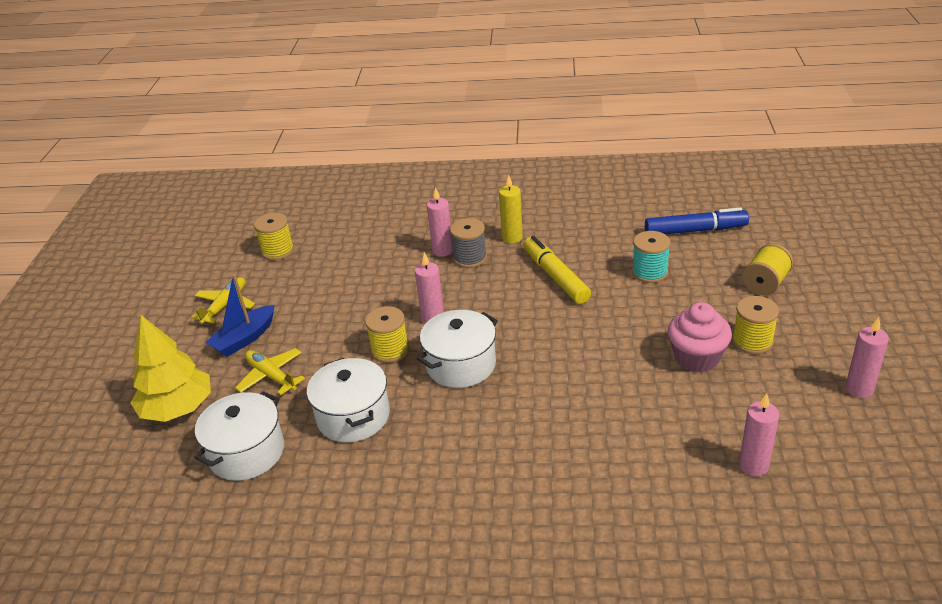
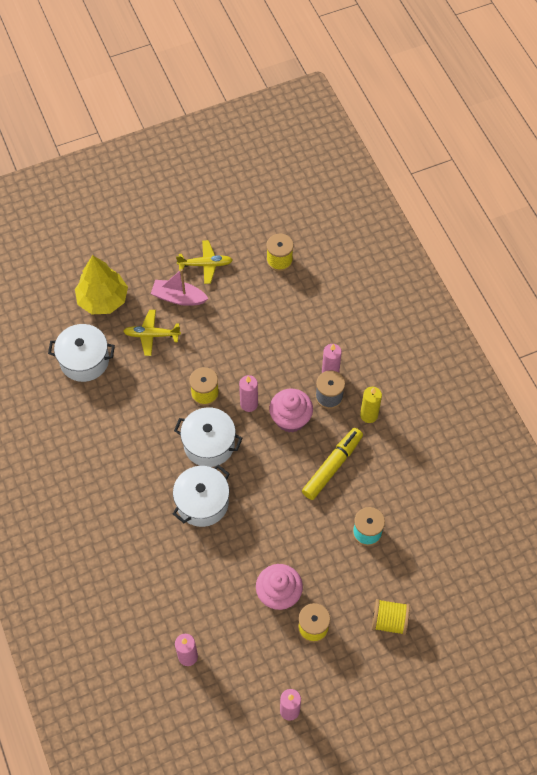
camera: 60 degrees right, 25 degrees up
blue boat [206,274,275,357] -> pink boat [151,269,209,306]
yellow plane [235,348,305,395] -> yellow plane turned 105 degrees counterclockwise [123,310,181,356]
white pot [307,358,390,442] -> white pot moved to [173,465,230,527]
blue marker [645,207,749,234] -> none
none -> pink cupcake [269,389,313,432]

